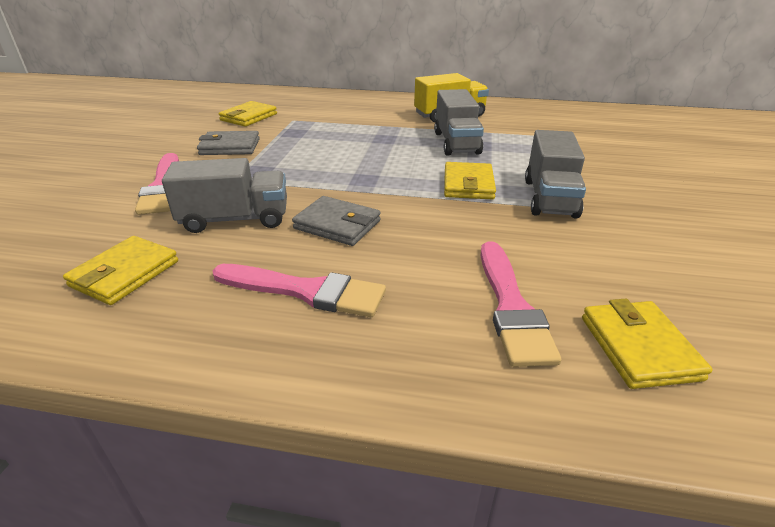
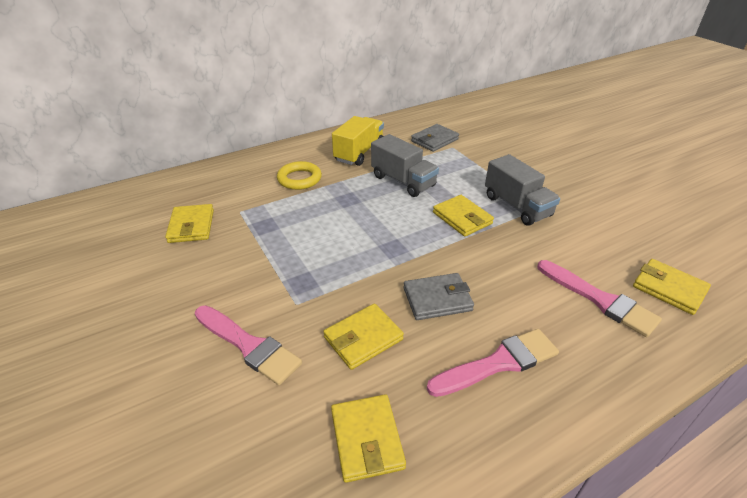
camera: 40 degrees left, 5 degrees up
grey truck [162,158,287,233] -> yellow wallet [323,304,404,370]
grey wallet [197,131,260,155] -> grey wallet moved to [411,124,459,152]
none -> yellow ring [277,161,322,190]

